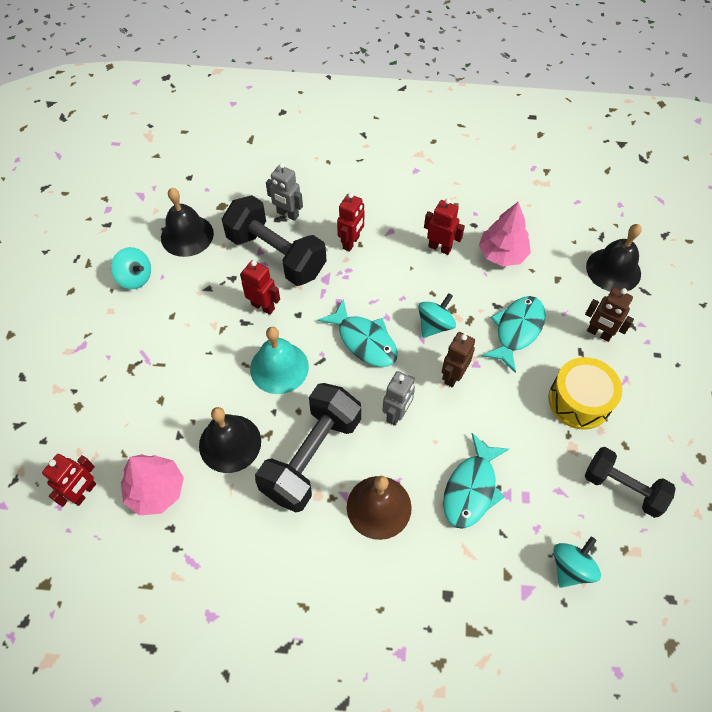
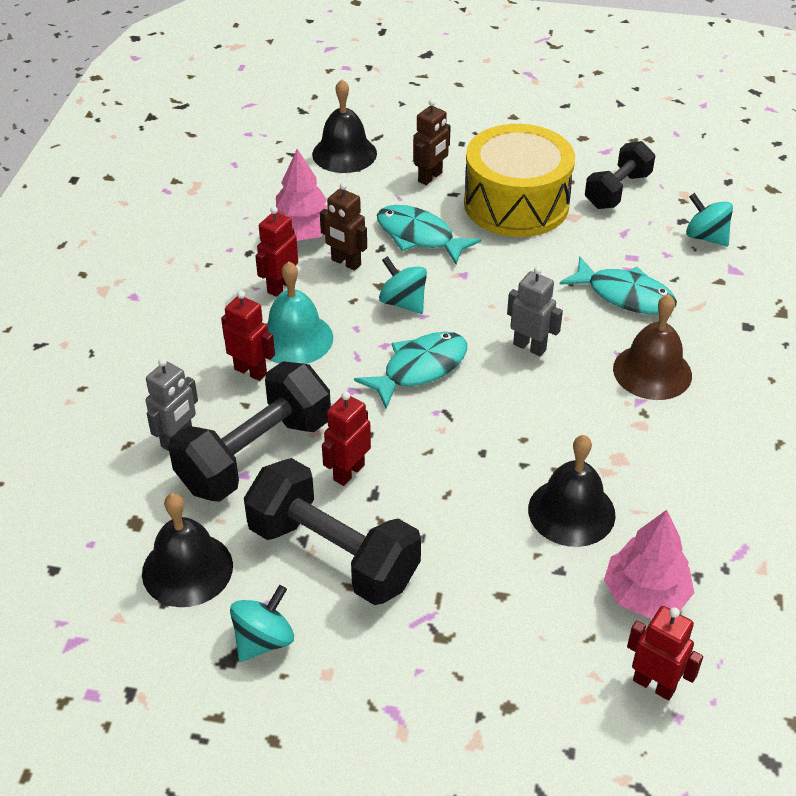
camera: 85 degrees left, 15 degrees down
turquoise bell [250,327,309,394] -> turquoise bell moved to [266,262,333,364]
black dumbbell [255,383,361,512] -> black dumbbell moved to [244,458,421,605]
brown robot [442,332,475,387] -> brown robot moved to [320,182,367,270]
yellow drum [548,357,622,430] -> yellow drum [464,124,575,237], size x1.51

